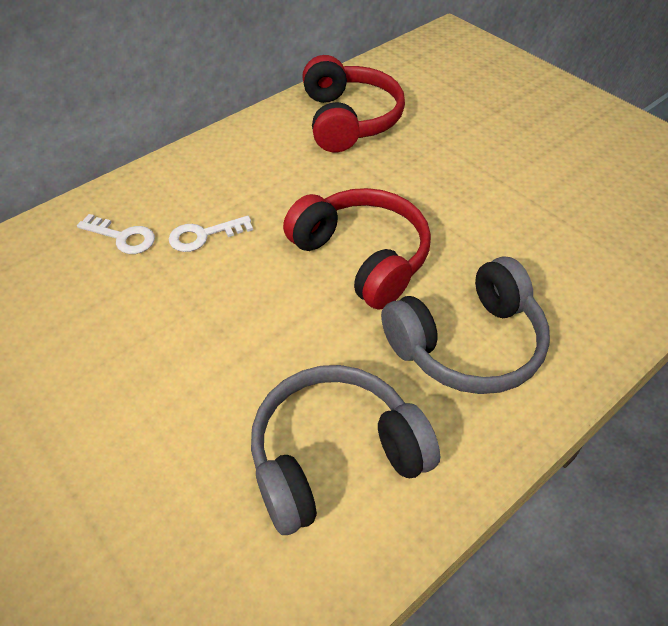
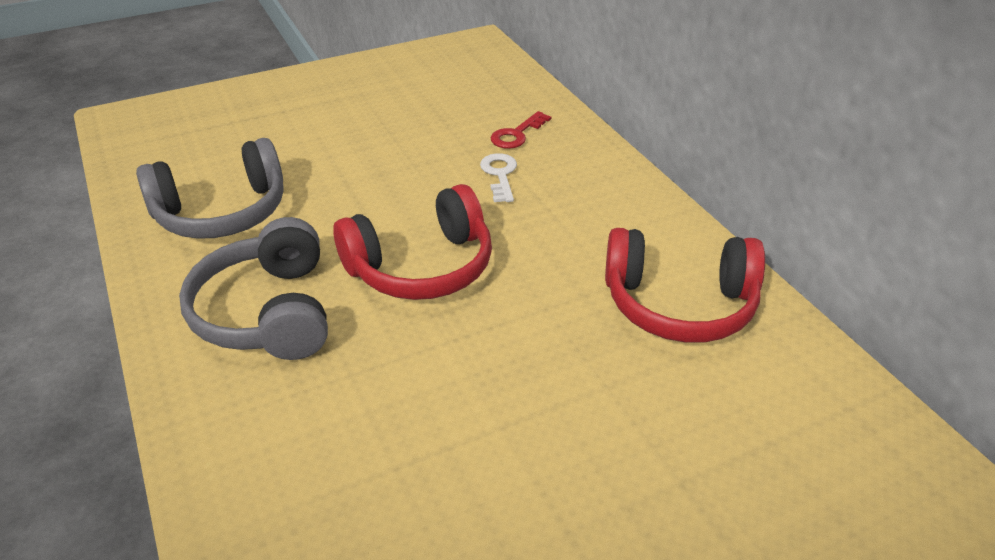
camera: 105 degrees right, 10 degrees down
white key [77,214,155,254] -> red key [490,111,551,149]
grey headphones [251,365,440,535] -> grey headphones turned 75 degrees clockwise [136,138,283,239]

